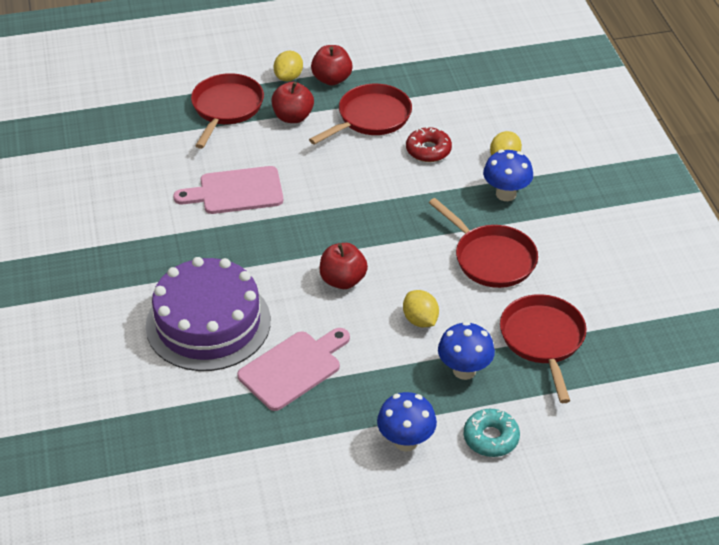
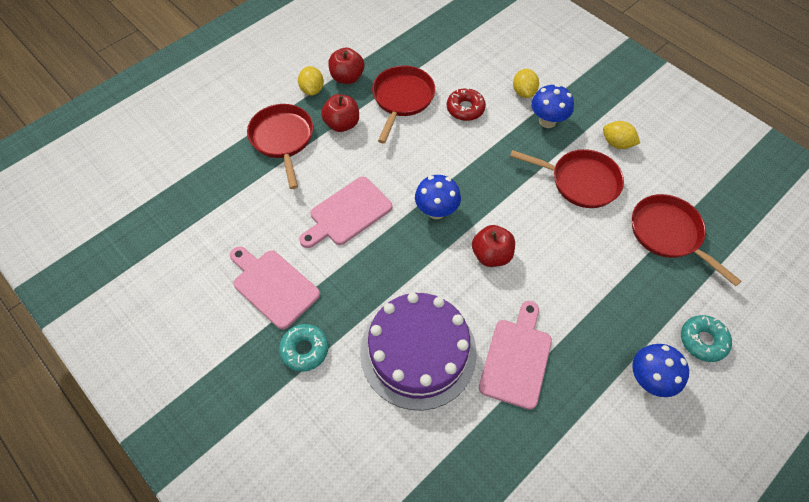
camera: 30 degrees left, 15 degrees up
yellow lemon [403,290,439,327] -> yellow lemon moved to [603,121,640,149]
blue mushroom [438,321,495,380] -> blue mushroom moved to [415,175,461,219]
none -> pink cutting board [230,246,320,329]
none -> turquoise donut [279,324,329,372]

